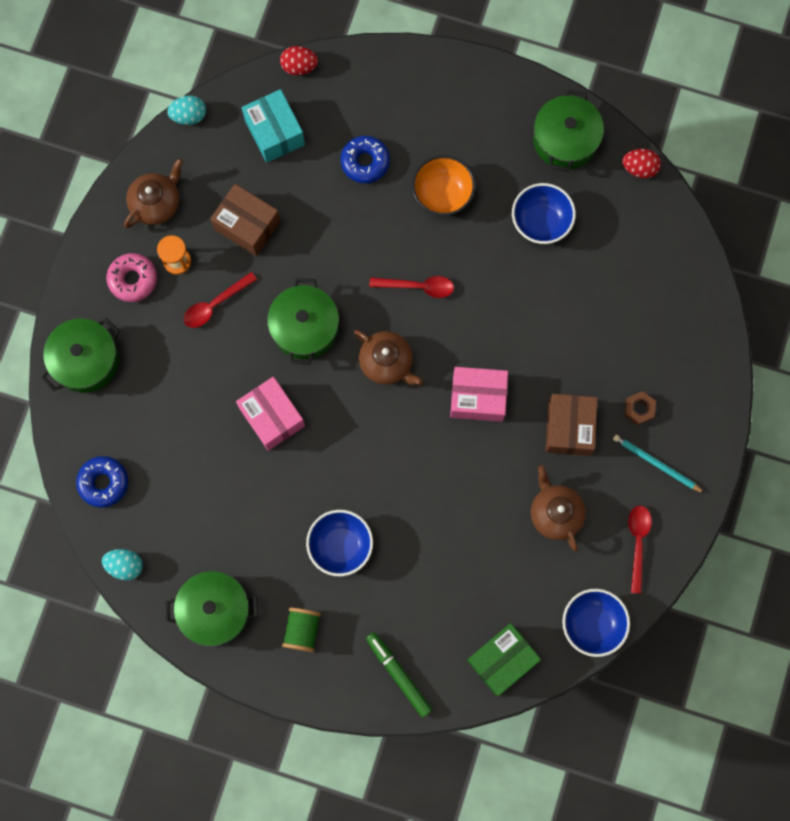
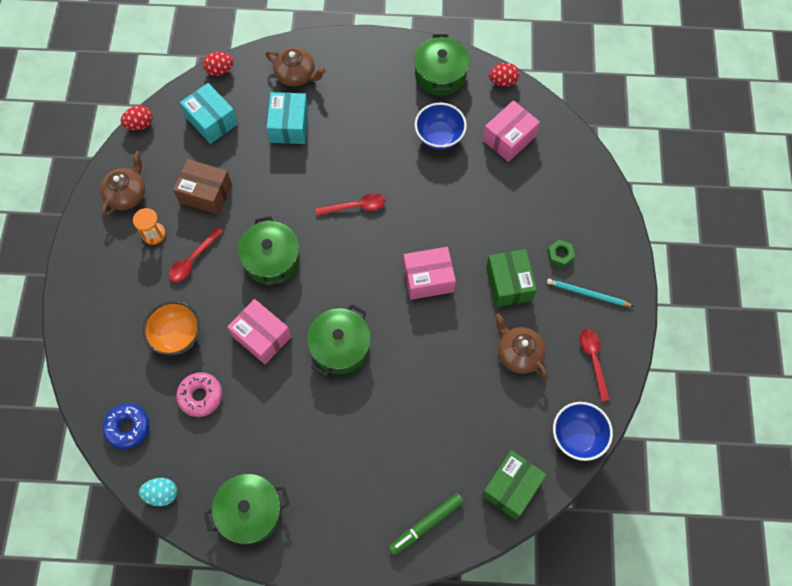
camera: 15 degrees left, 10 degrees down
green pot [41,318,120,393] -> green pot moved to [307,304,371,376]
pink donut [107,253,157,302] -> pink donut moved to [176,372,222,417]
turquoise egg [167,95,206,125] -> red egg [120,105,153,130]
green spool [282,607,321,652] -> none
blue bowl [306,510,373,576] -> none
blue donut [341,136,390,183] -> turquoise box [267,92,308,144]
brown teapot [354,330,423,385] -> brown teapot moved to [265,47,326,86]
green marker [366,632,432,718] -> green marker turned 75 degrees counterclockwise [389,493,464,555]
orange bowl [412,155,475,216] -> orange bowl moved to [143,301,200,355]
brown box [546,394,598,456] -> green box [486,249,537,307]
brown nut [624,391,656,425] -> green nut [547,240,575,268]
none -> pink box [483,100,540,162]

